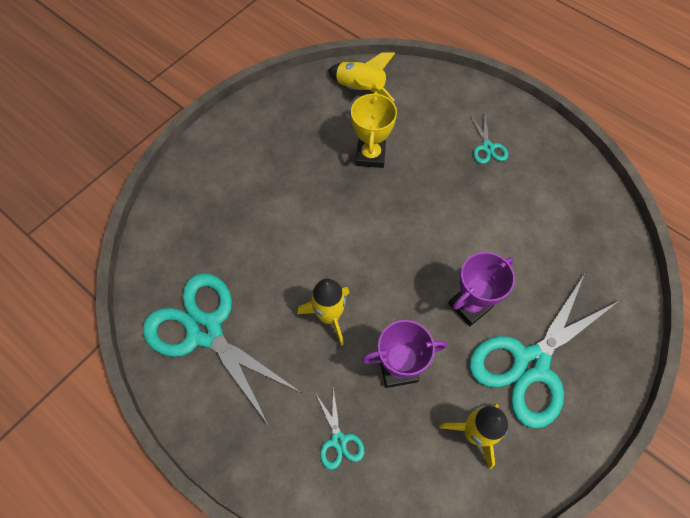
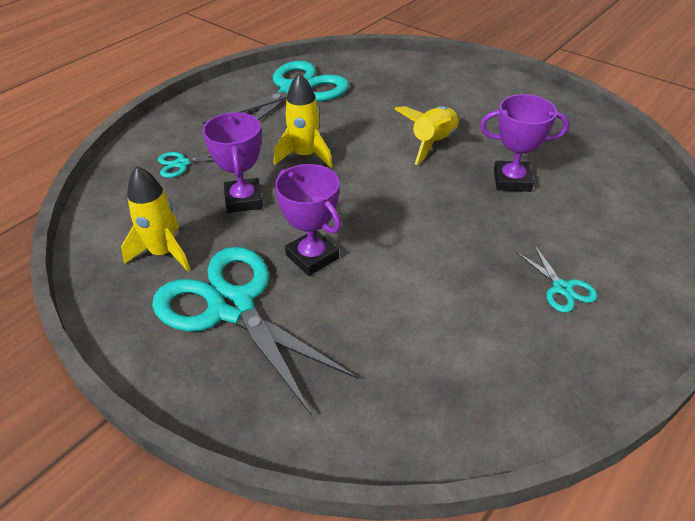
camera: 90 degrees right, 20 degrees down
yellow rocket [328,52,395,102] -> yellow rocket moved to [395,106,459,165]
yellow trophy [351,91,397,168] -> purple trophy [480,94,569,192]
turquoise scissors [470,115,508,164] -> turquoise scissors turned 105 degrees counterclockwise [515,245,597,312]

